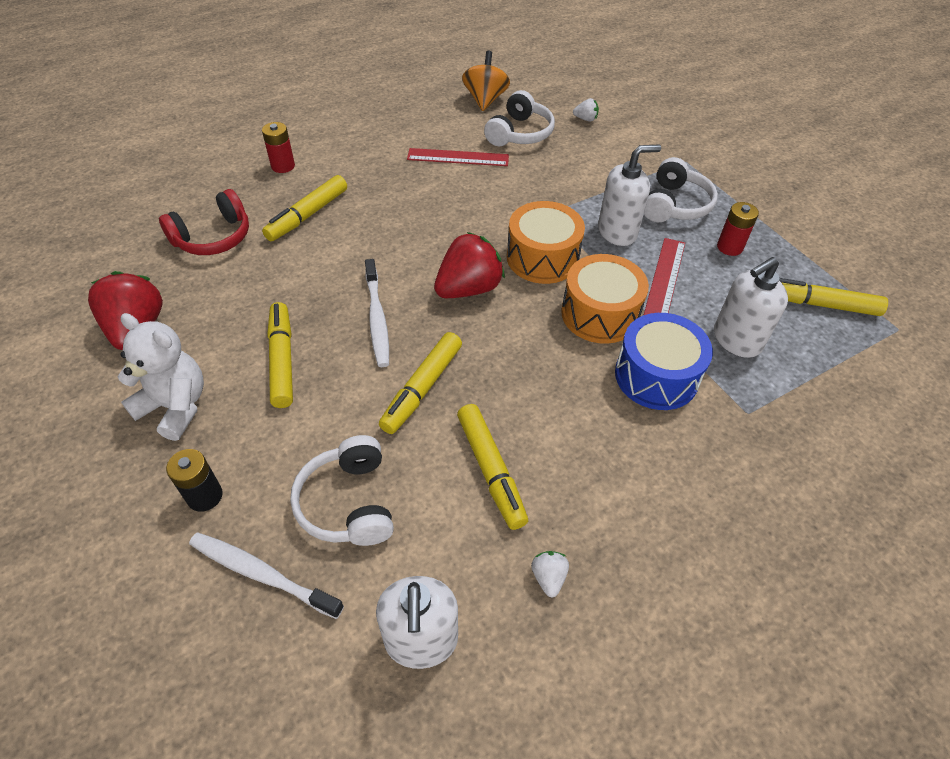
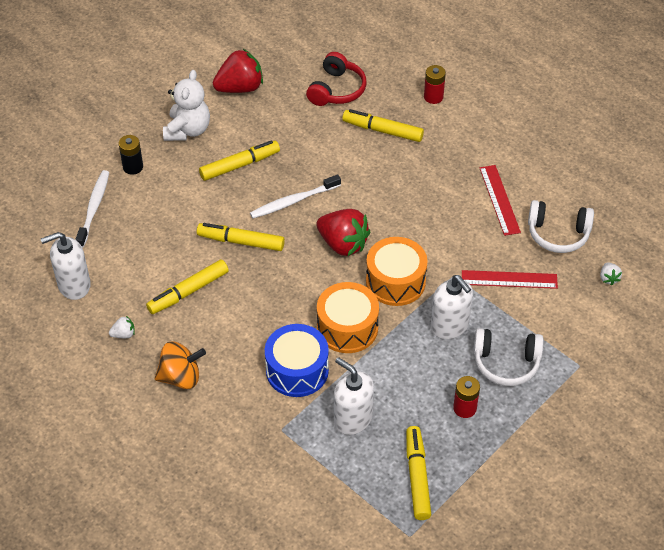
camera: 75 degrees right, 0 degrees up
red headphones [159,189,249,255] -> red headphones turned 105 degrees counterclockwise [306,52,367,106]
white headphones [290,435,394,546] -> none
orange spinning top [462,51,510,111] -> orange spinning top moved to [155,341,206,389]
red ruler [644,238,685,315] -> red ruler moved to [462,270,558,289]

